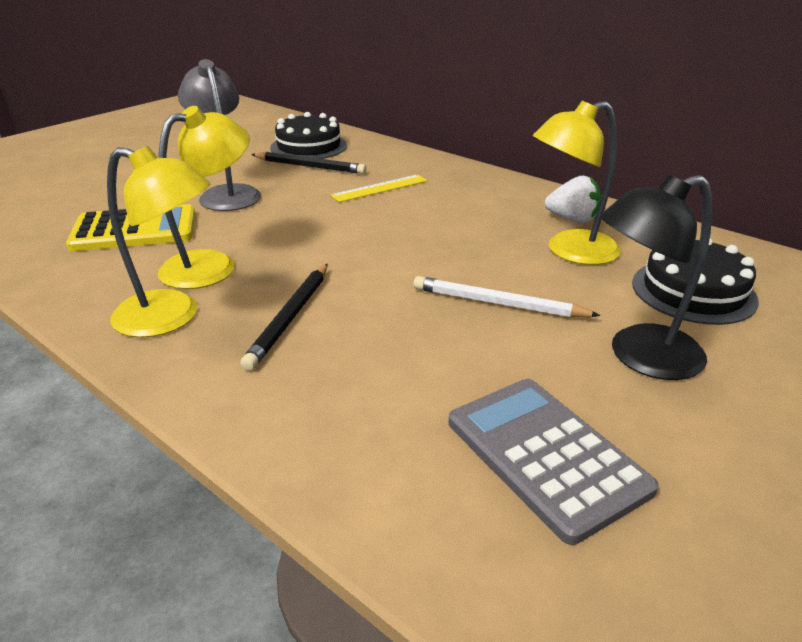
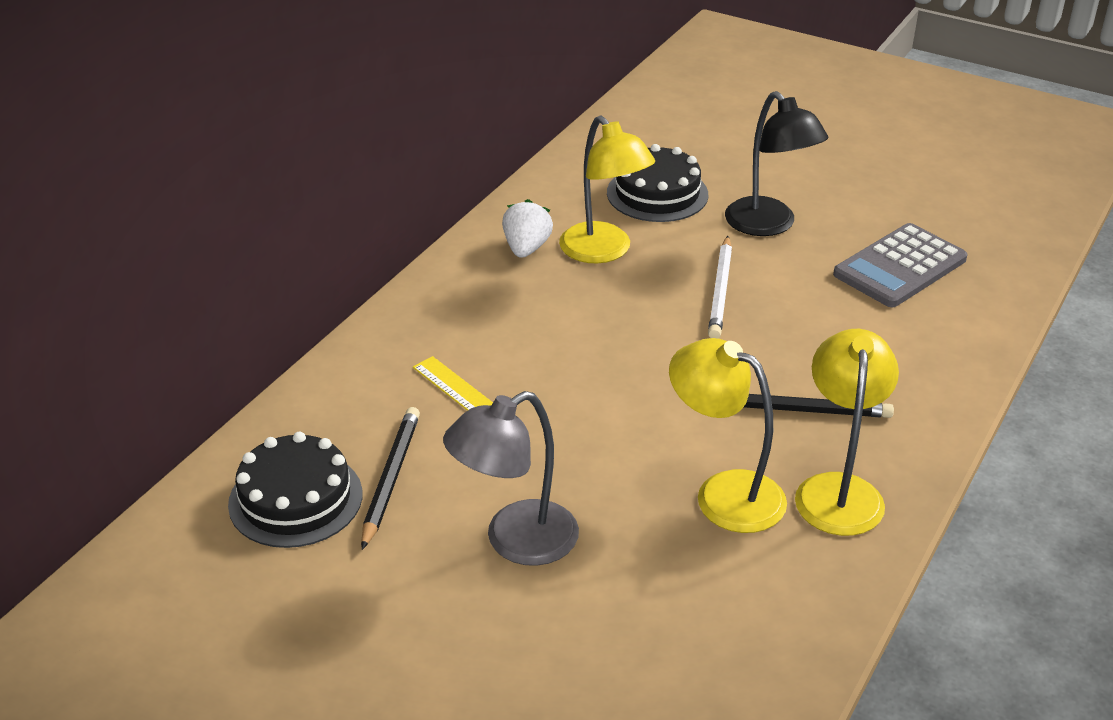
camera: 100 degrees left, 5 degrees up
yellow calculator [66,204,195,251] -> none

